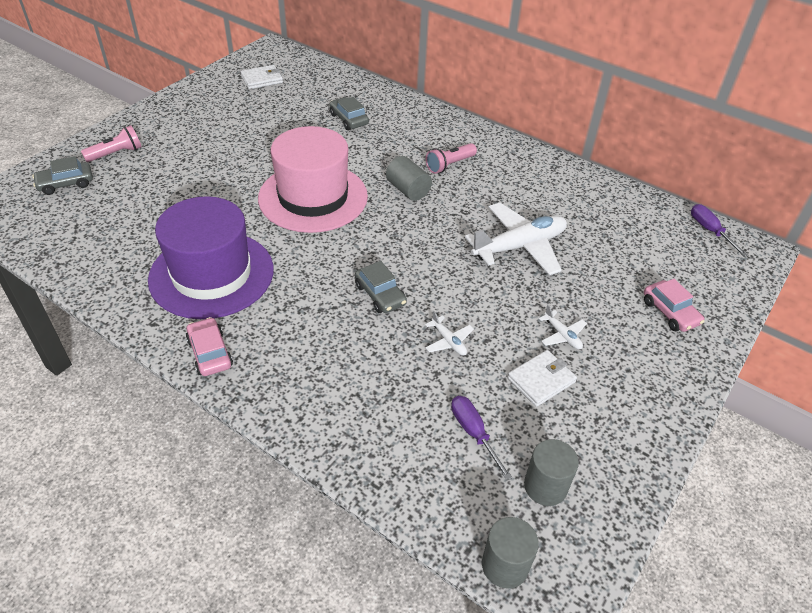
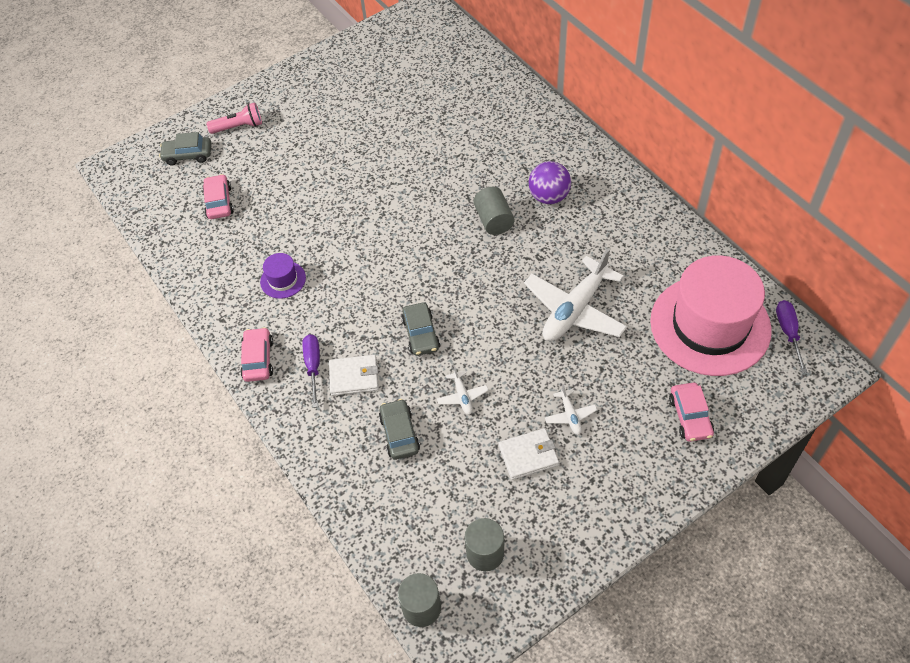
camera: 25 degrees right, 10 degrees up
purple hat [148,196,274,319] -> purple hat [260,253,306,299], size x0.41
white wallet [240,65,283,89] -> white wallet moved to [329,355,379,396]
pink hat [258,126,368,233] -> pink hat moved to [650,255,772,376]
grey car [329,97,369,130] -> grey car moved to [379,399,420,460]
pink flashlight [426,143,477,174] -> purple ball [529,161,571,204]
purple screwdriver [451,396,513,480] -> purple screwdriver moved to [302,334,320,408]
white plane [465,203,567,276] -> white plane turned 135 degrees clockwise [524,248,627,341]
none -> pink car [202,174,234,219]

